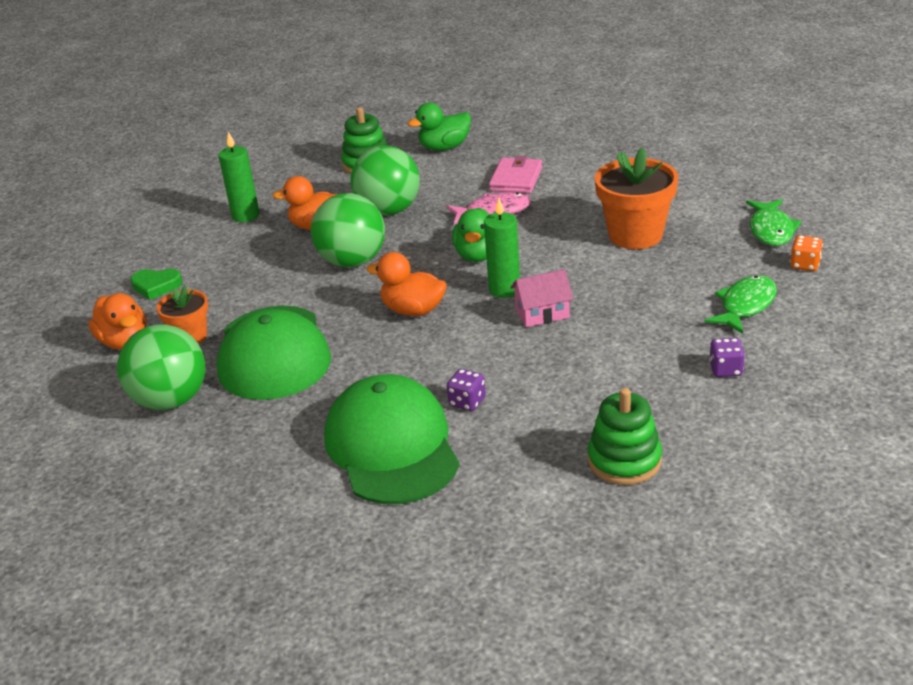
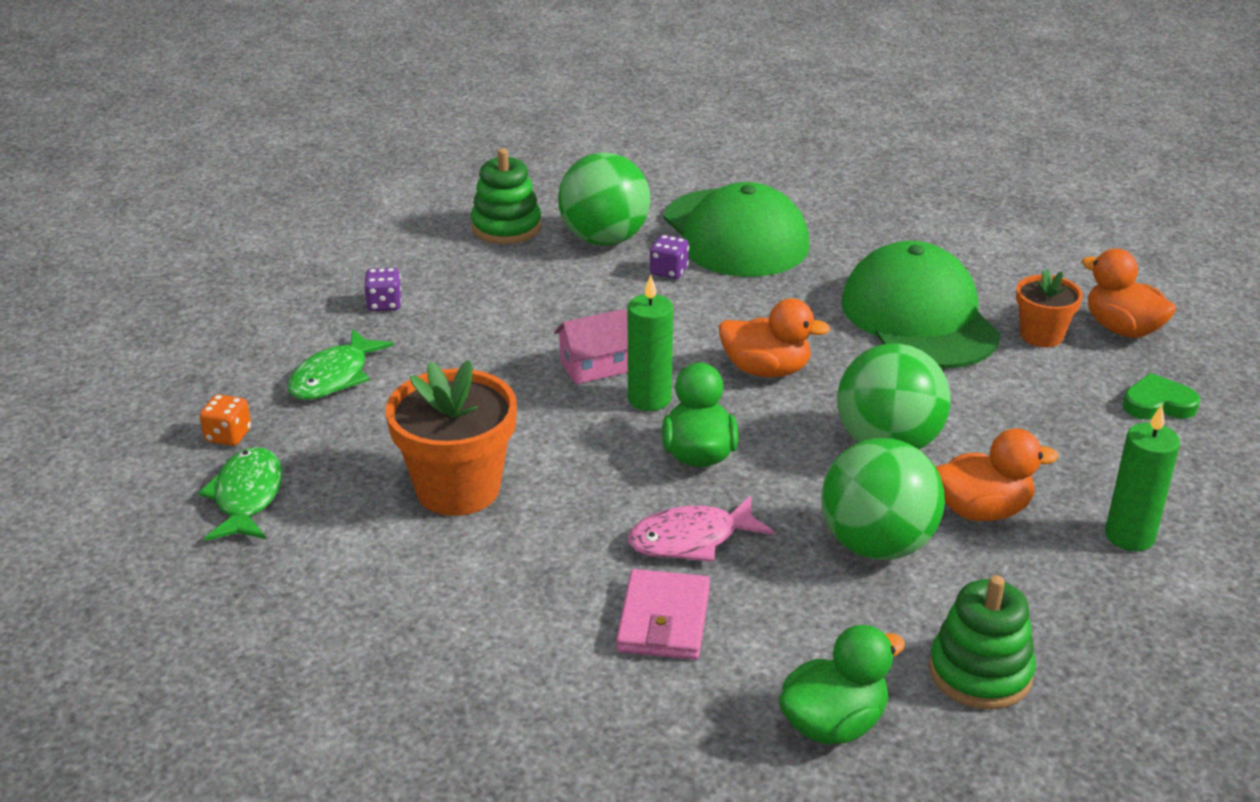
camera: 170 degrees right, 0 degrees up
green ball [117,324,205,410] -> green ball moved to [558,152,651,246]

